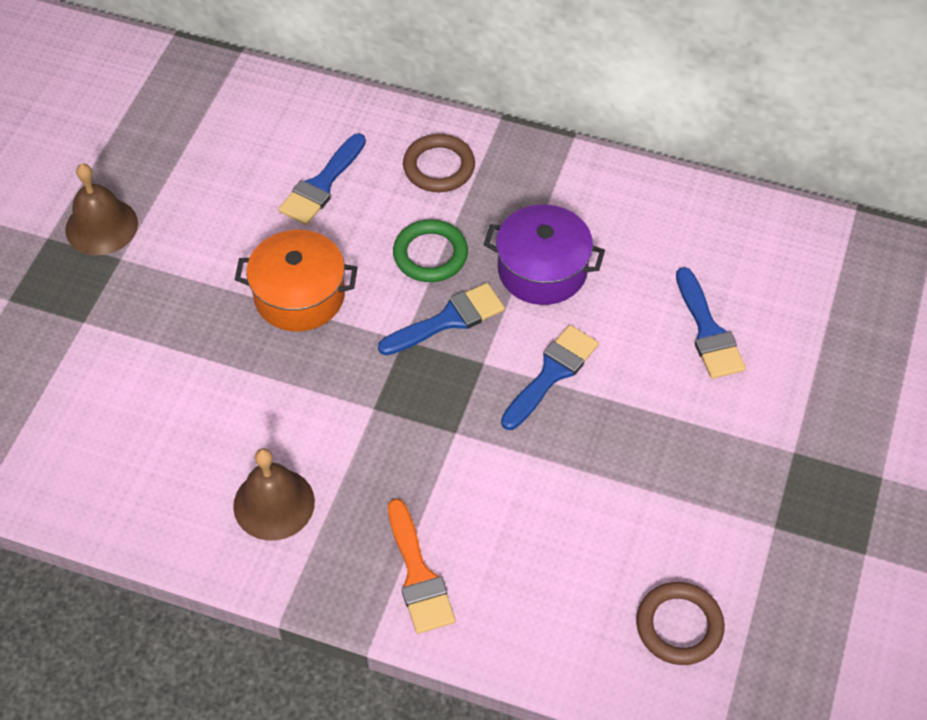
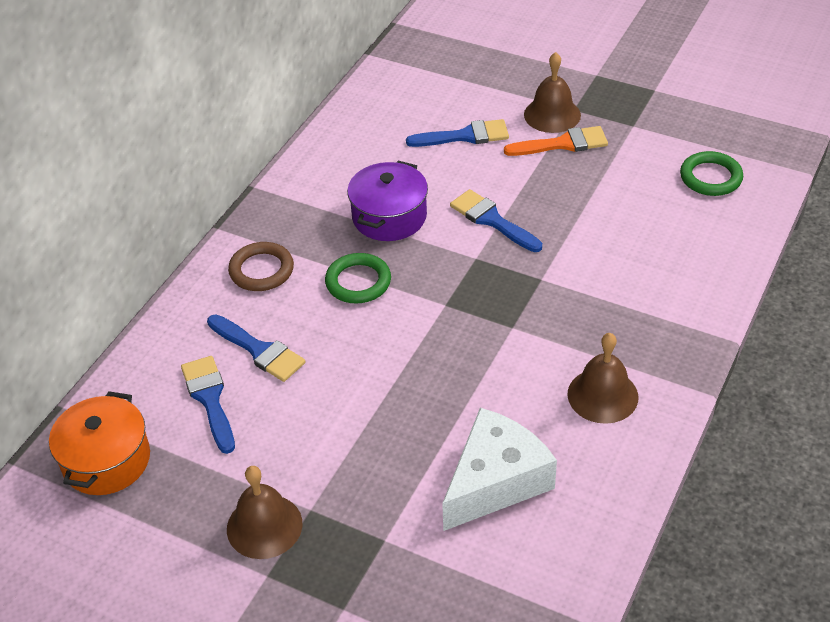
camera: 80 degrees left, 10 degrees down
orange pot [235,230,358,331] -> orange pot moved to [49,391,150,495]
blue brush [378,283,505,355] -> blue brush moved to [181,356,235,454]
orange brush [388,499,455,634] -> orange brush moved to [504,126,608,156]
brown ring [636,582,725,665] -> green ring [680,151,743,196]
none -> white cheese [442,408,557,531]
none -> brown bell [524,52,581,133]

